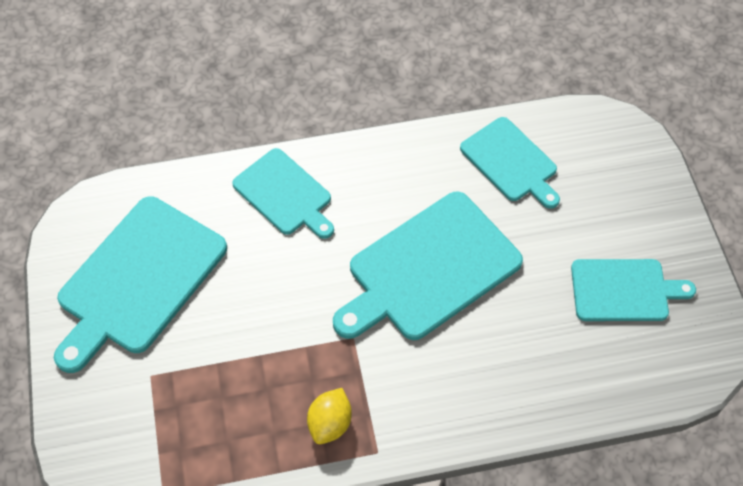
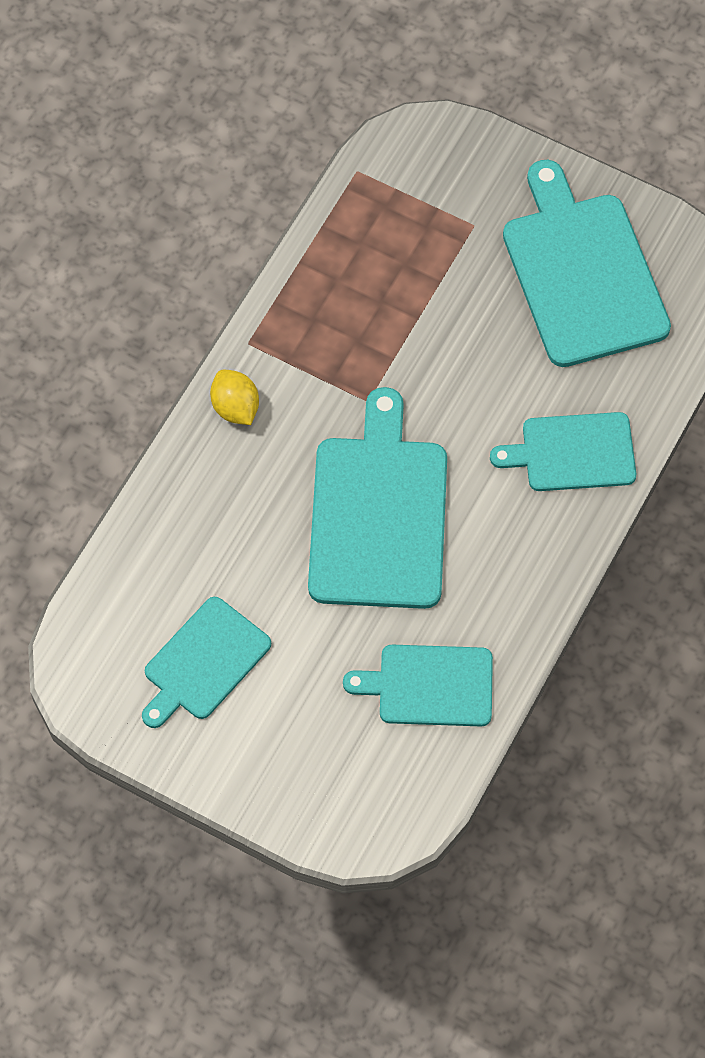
camera: 130 degrees right, 5 degrees up
yellow lemon [307,388,352,444] -> yellow lemon moved to [210,370,259,425]

